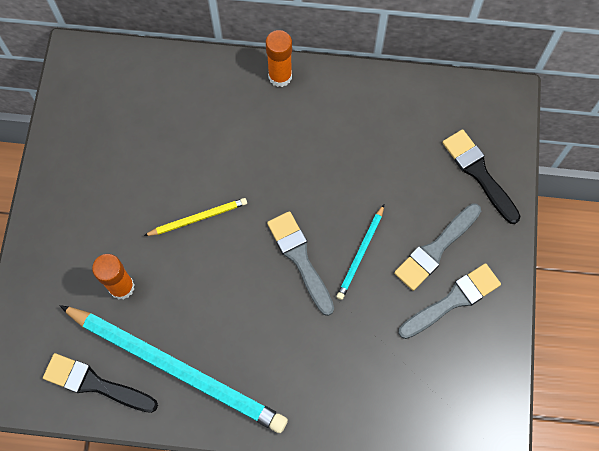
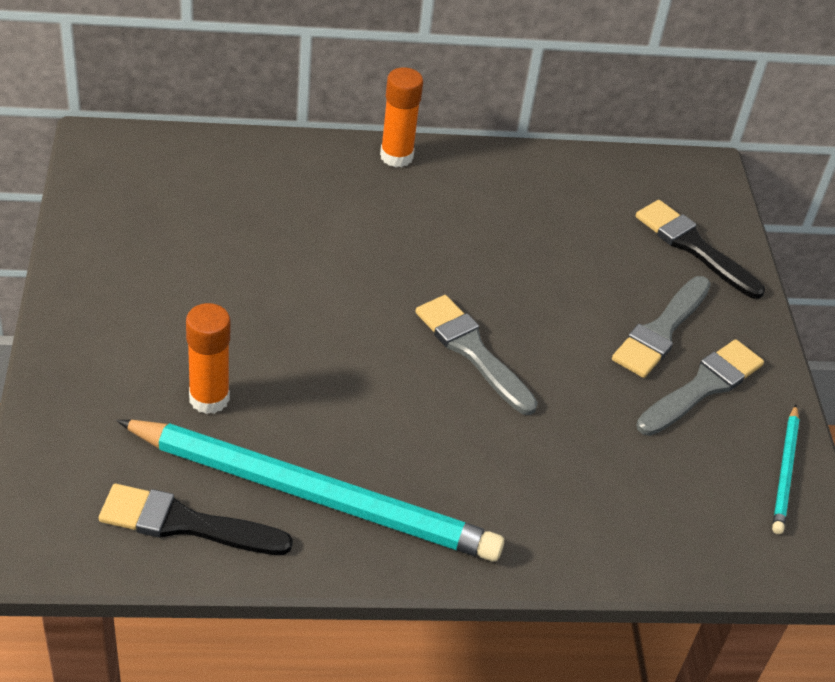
camera: 15 degrees left, 25 degrees down
yellow pencil [144,198,247,236] -> none
turquoise pencil [336,205,384,300] -> turquoise pencil moved to [772,405,799,534]

